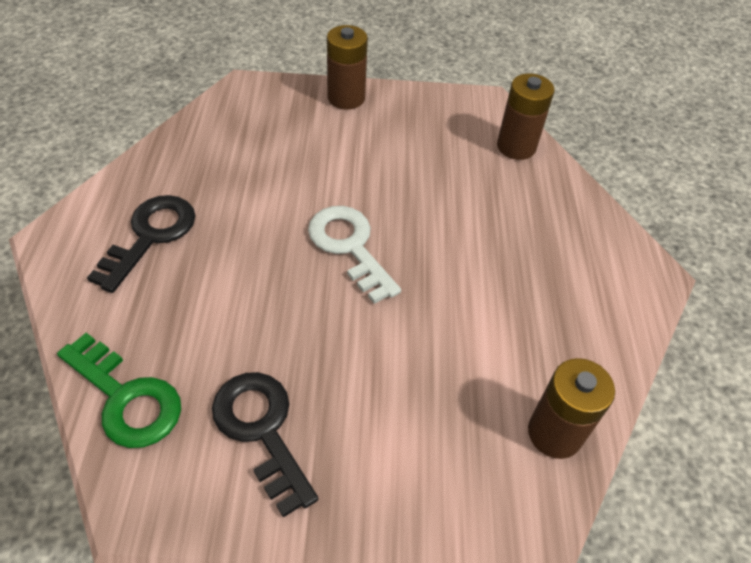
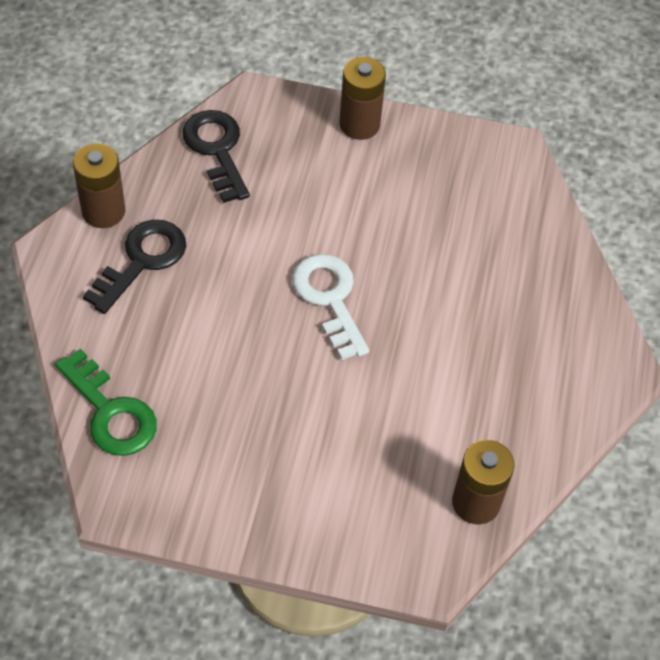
camera: 10 degrees right, 5 degrees up
black key [212,372,318,518] -> black key moved to [183,110,250,203]
brown battery [497,74,555,160] -> brown battery moved to [73,143,125,228]

